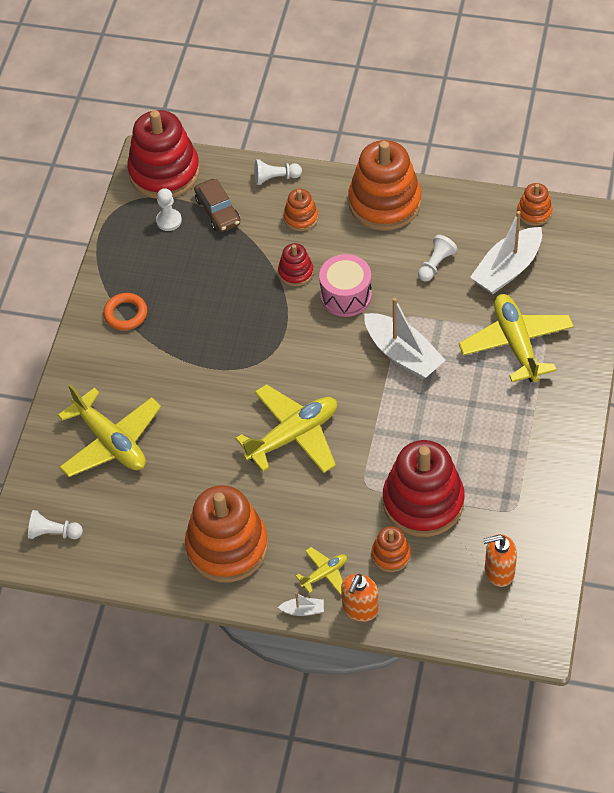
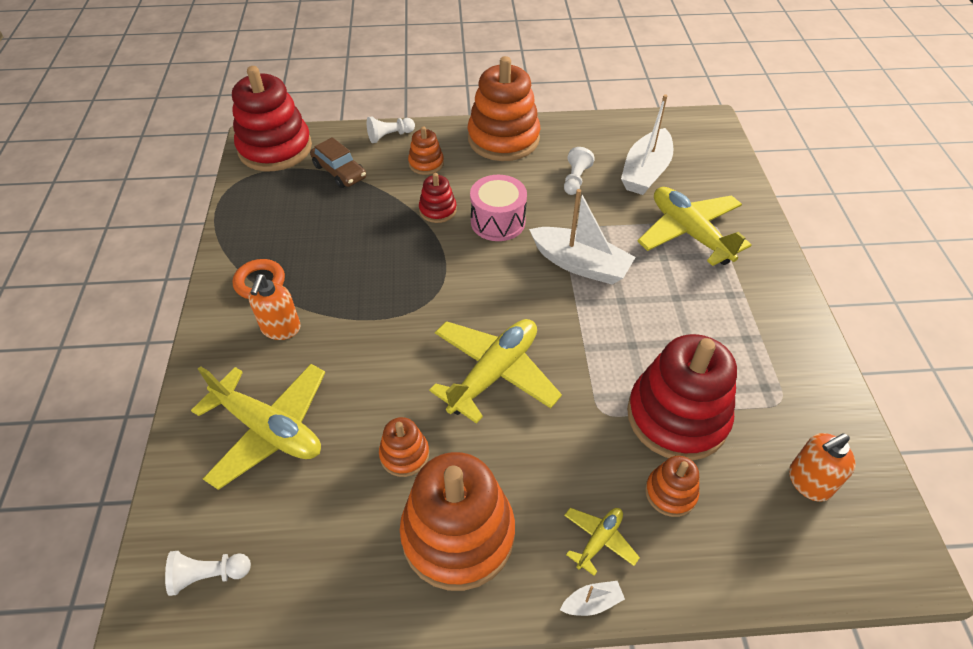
camera: 20 degrees left, 5 degrees down
white pawn [156,188,182,231] -> none
orange soap dispenser [341,574,378,622] -> orange soap dispenser moved to [248,274,301,340]
orange stacking toy [517,183,552,226] -> orange stacking toy moved to [379,417,429,477]

